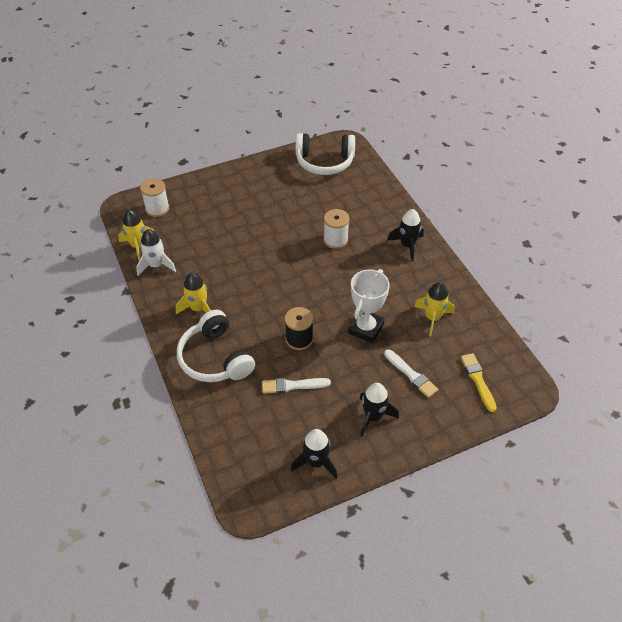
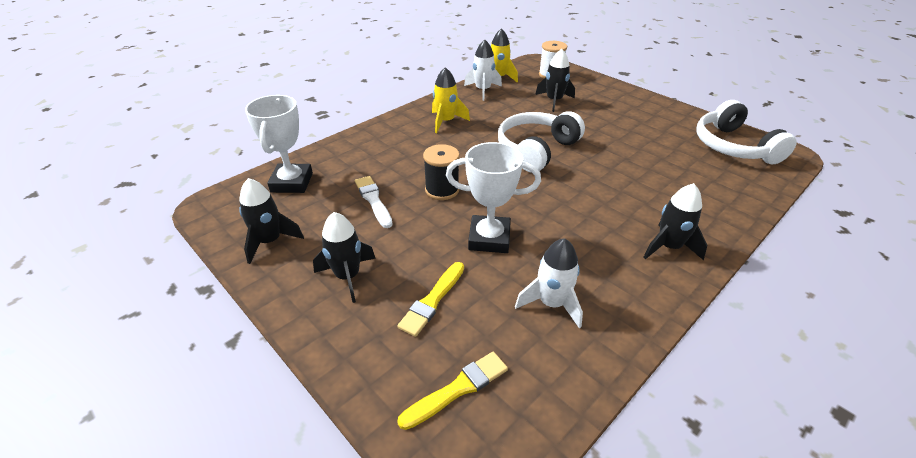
camera: 70 degrees right, 10 degrees down
white headphones [177,310,255,382] -> white headphones moved to [498,111,585,172]
white spool [323,209,349,249] -> none
white brush [384,349,438,398] -> yellow brush [397,262,464,337]
yellow rocket [414,282,455,336] -> white rocket [515,238,583,328]
none -> white trophy [245,95,313,193]
none -> black rocket [535,49,575,112]

